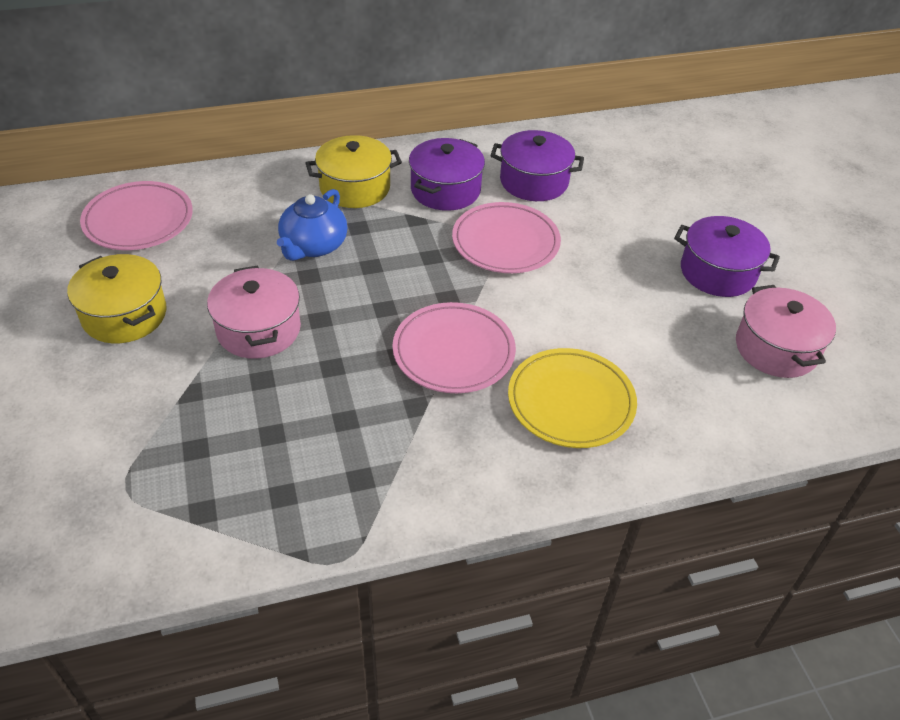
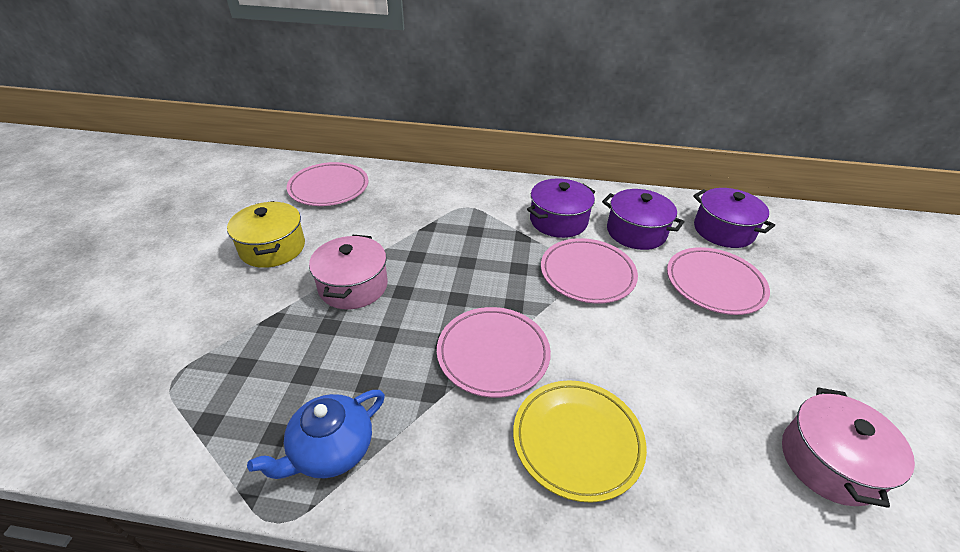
camera: 25 degrees right, 5 degrees down
blue teapot [277,189,347,261] -> blue teapot moved to [247,390,385,479]
yellow pot [306,135,402,208] -> none
purple pot [674,216,780,297] -> purple pot moved to [693,188,775,248]
none -> pink plate [667,247,770,315]

